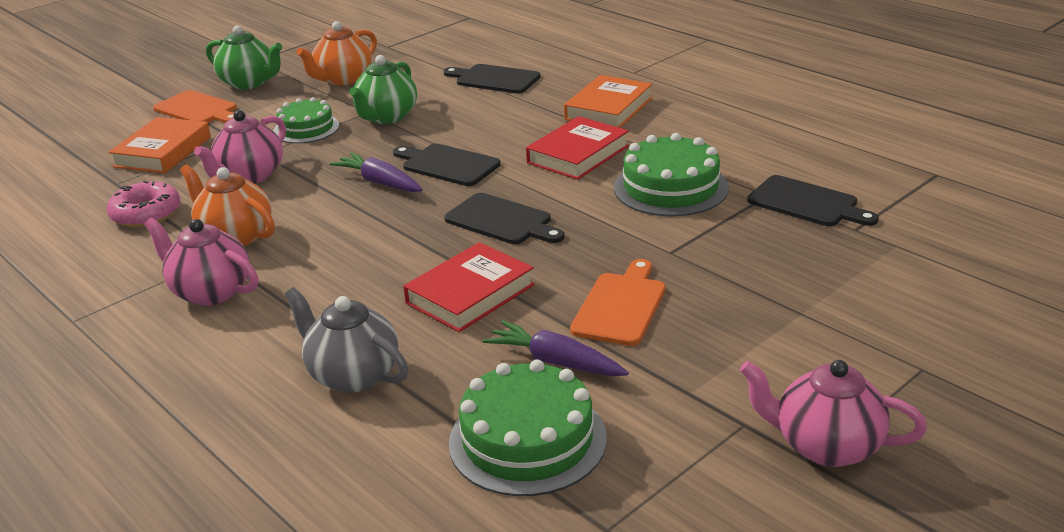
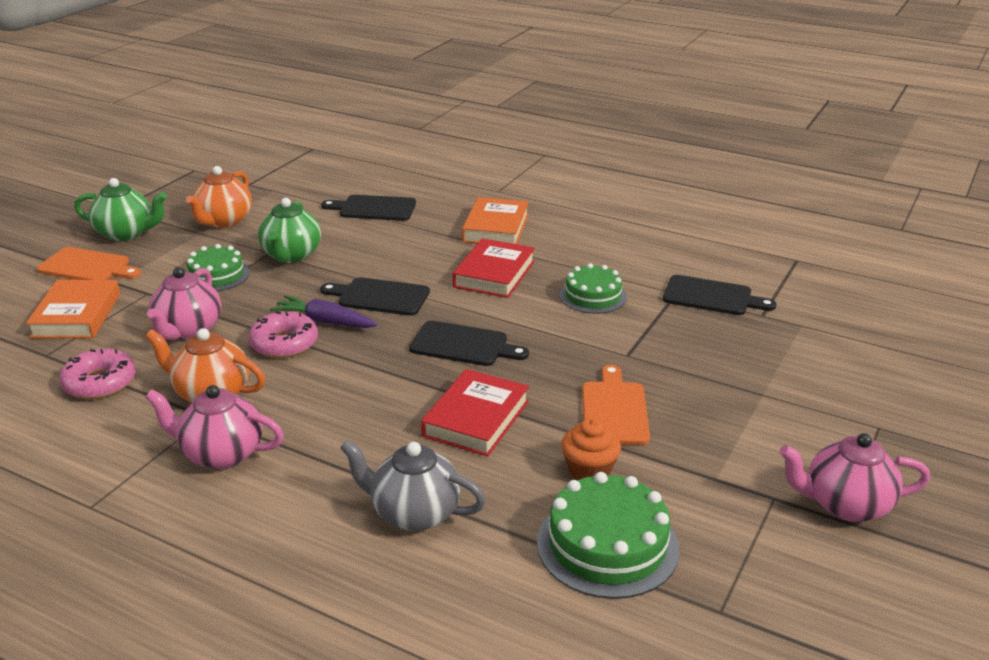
camera: 20 degrees left, 0 degrees up
purple carrot [483,320,629,376] -> orange cupcake [561,418,621,480]
green cake [614,133,729,216] -> green cake [560,263,627,314], size x0.66
none -> pink donut [248,311,318,358]

